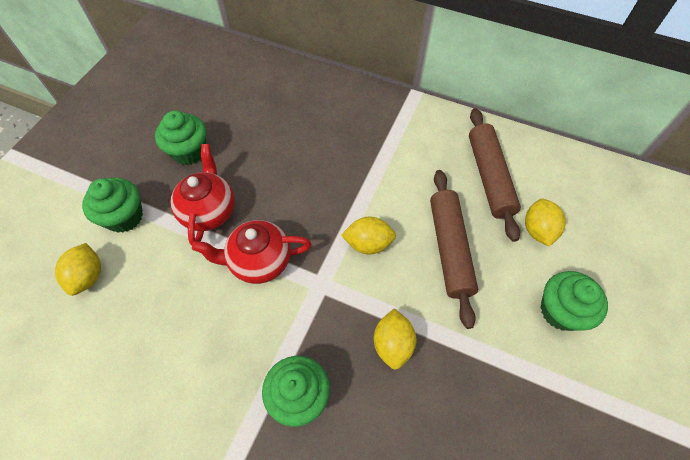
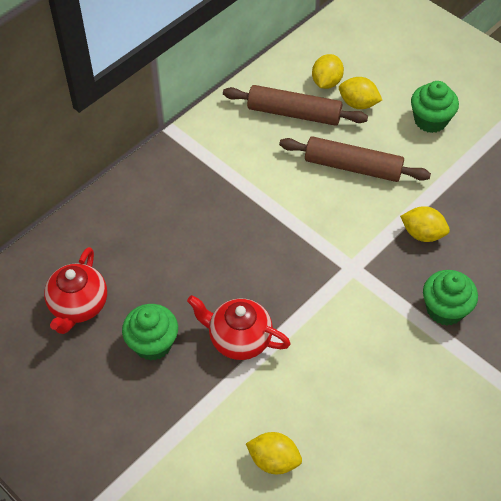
camera: 70 degrees left, 5 degrees down
green cupcake [82,178,143,233] -> none
red teapot [192,220,311,284] -> red teapot moved to [44,247,107,334]
yellow lemon [341,217,396,255] -> yellow lemon moved to [312,54,344,89]

